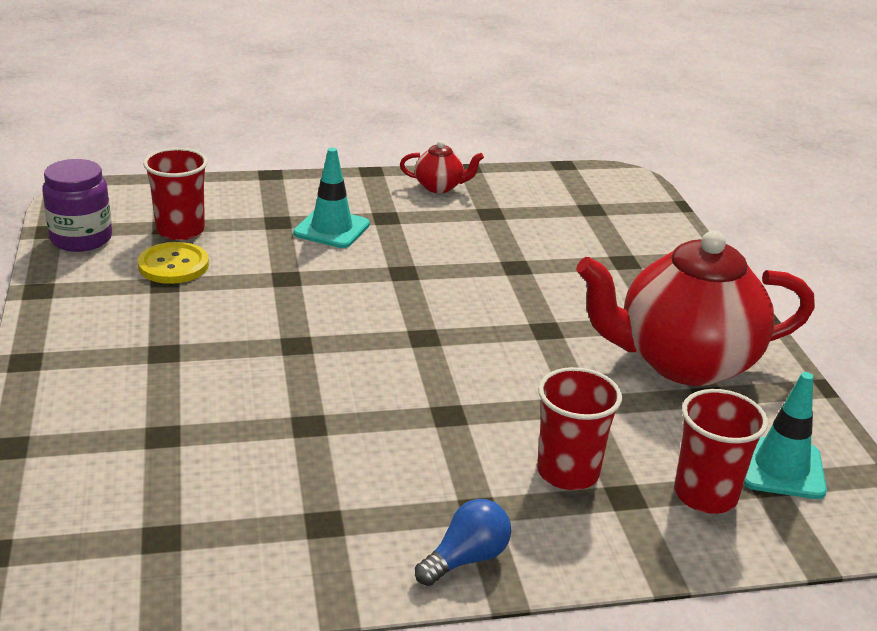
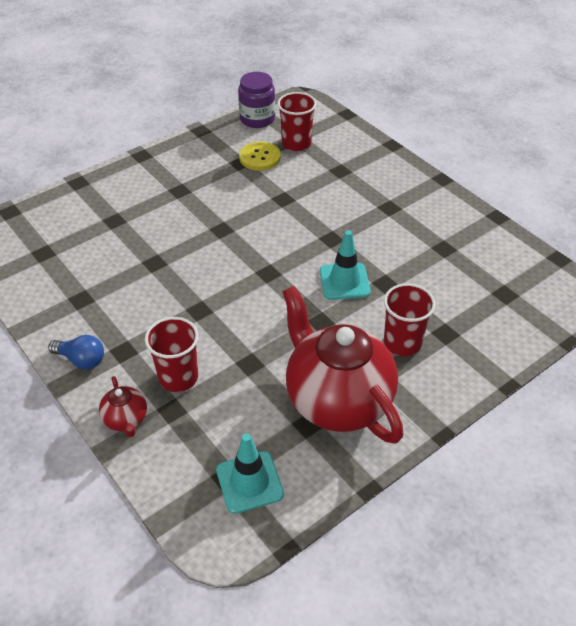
camera: 65 degrees right, 15 degrees up
turquoise traffic cone [293,148,370,248] -> turquoise traffic cone moved to [320,230,371,300]
red teapot [400,141,484,193] -> red teapot moved to [99,376,147,437]
red cup [674,389,768,514] -> red cup moved to [384,283,436,356]

